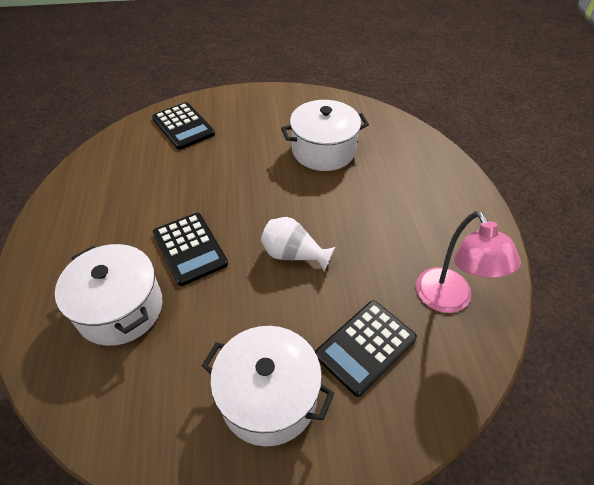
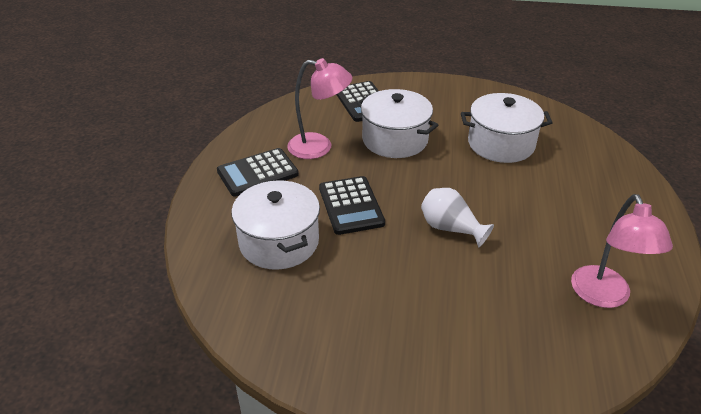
camera: 15 degrees right, 10 degrees down
white pot [202,326,334,447] -> white pot moved to [357,89,438,158]
black calculator [315,301,417,397] -> black calculator moved to [217,148,299,196]
none -> pink lamp [287,58,353,159]

